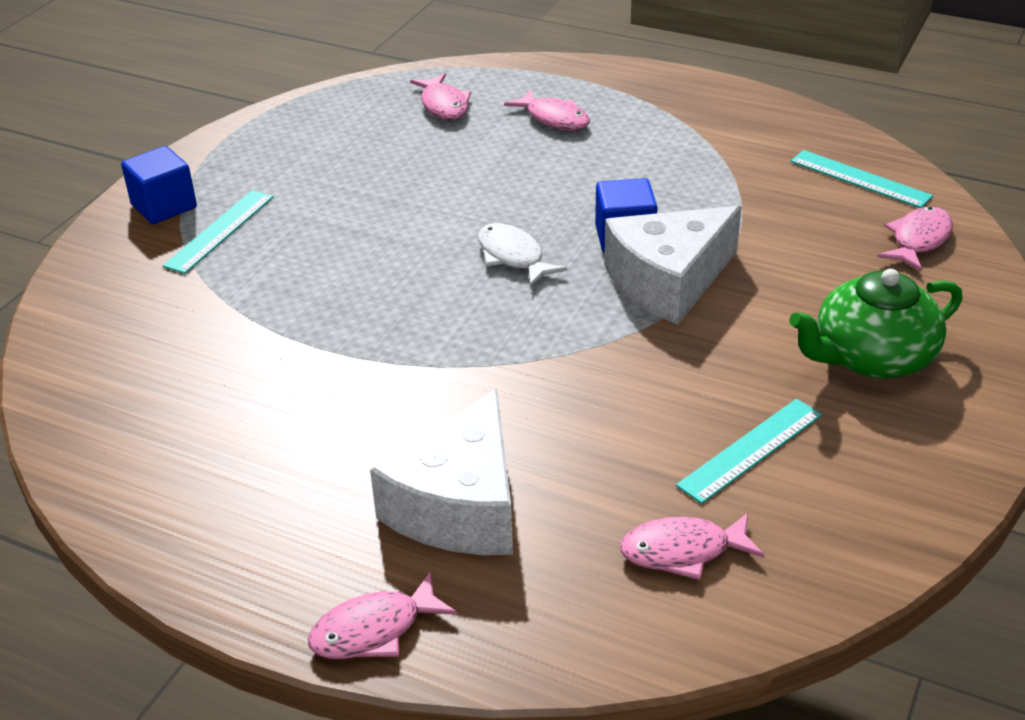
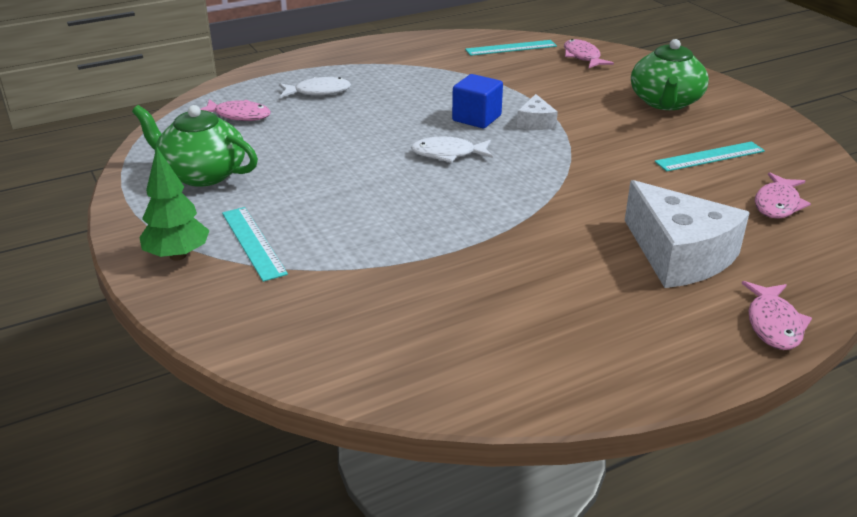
camera: 55 degrees left, 5 degrees down
blue cube [121,146,197,224] -> green tree [139,147,210,261]
pink fish [504,90,590,130] -> white fish [279,77,351,98]
white cheese [604,206,742,324] -> white cheese [517,94,558,130], size x0.47
turquoise ruler [676,399,822,504] -> turquoise ruler turned 75 degrees clockwise [655,141,765,172]
none -> green teapot [132,105,258,187]

